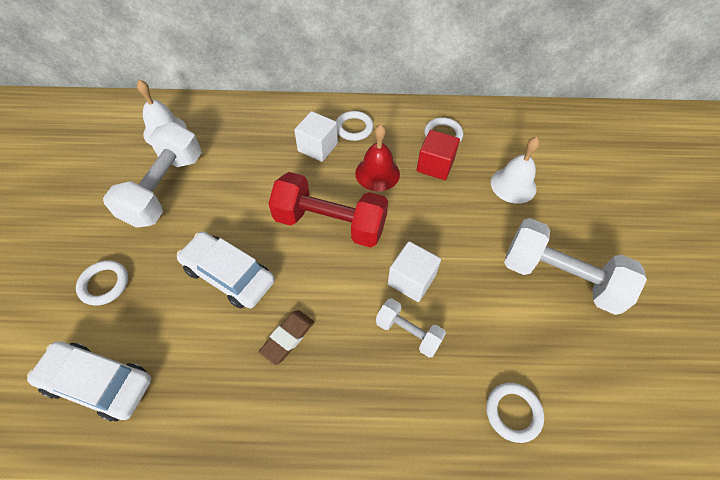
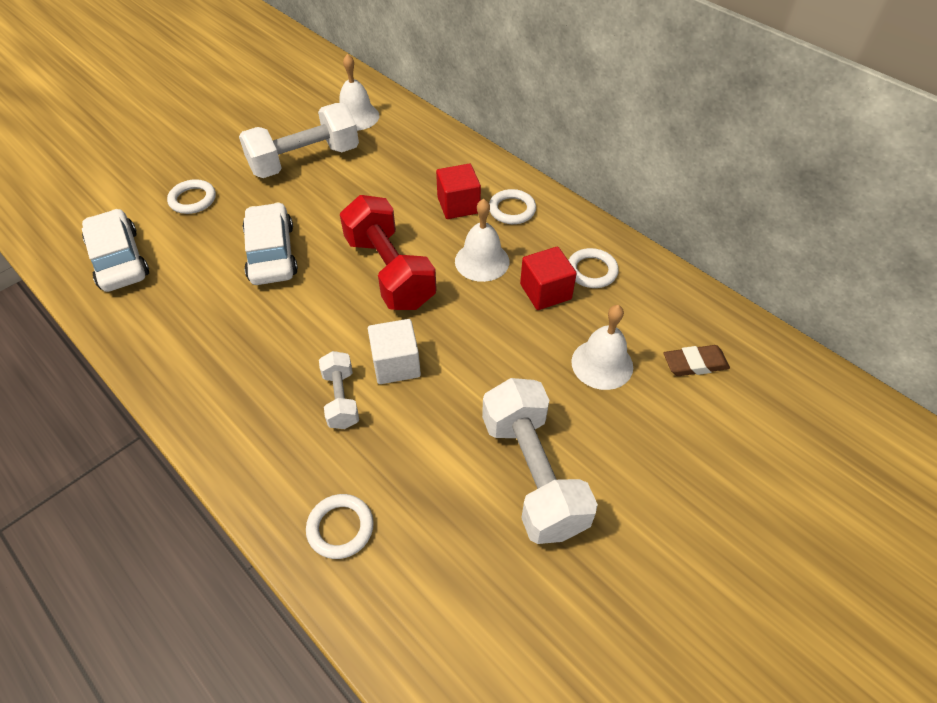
camera: 45 degrees right, 5 degrees down
brown eraser [258,310,314,365] -> brown eraser moved to [663,345,730,376]
white cube [294,111,338,162] -> red cube [436,164,481,219]
red bell [355,124,400,191] -> white bell [455,199,509,282]

